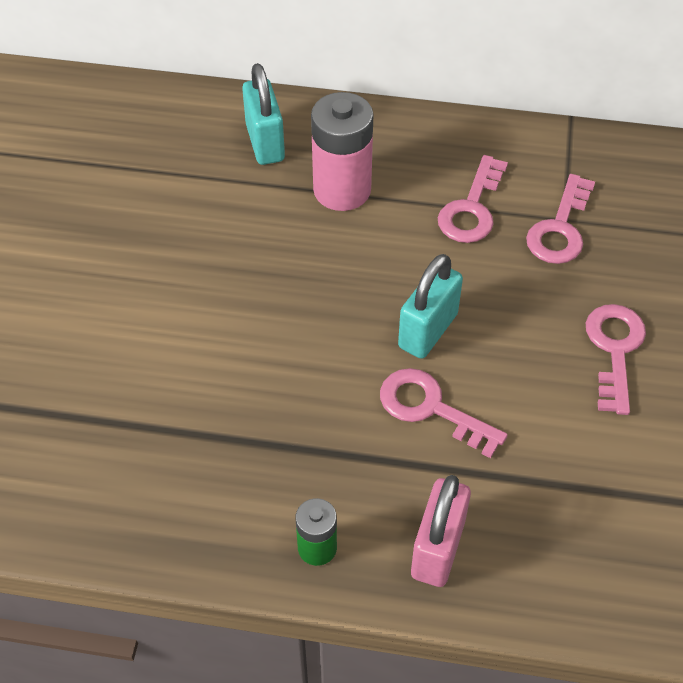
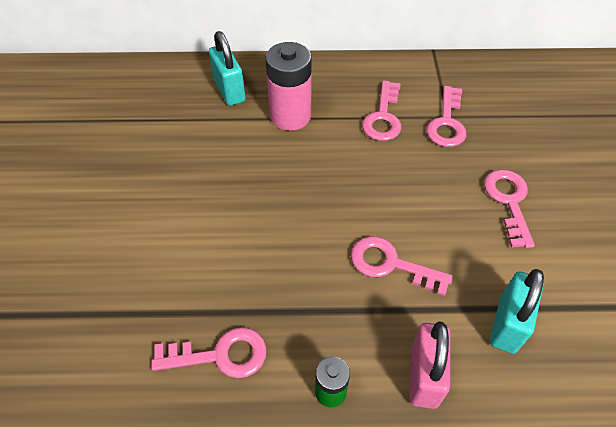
camera: 10 degrees left, 0 degrees up
turquoise padlock [398,254,463,359] -> turquoise padlock moved to [490,269,544,354]
none -> pink key [151,327,267,378]

